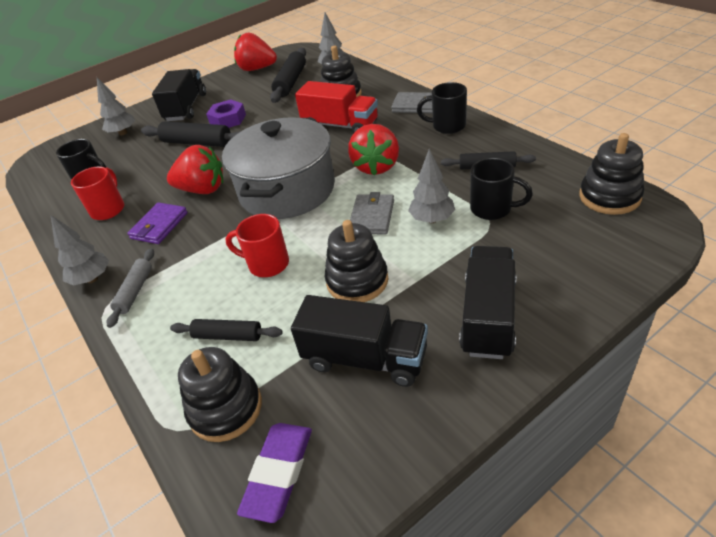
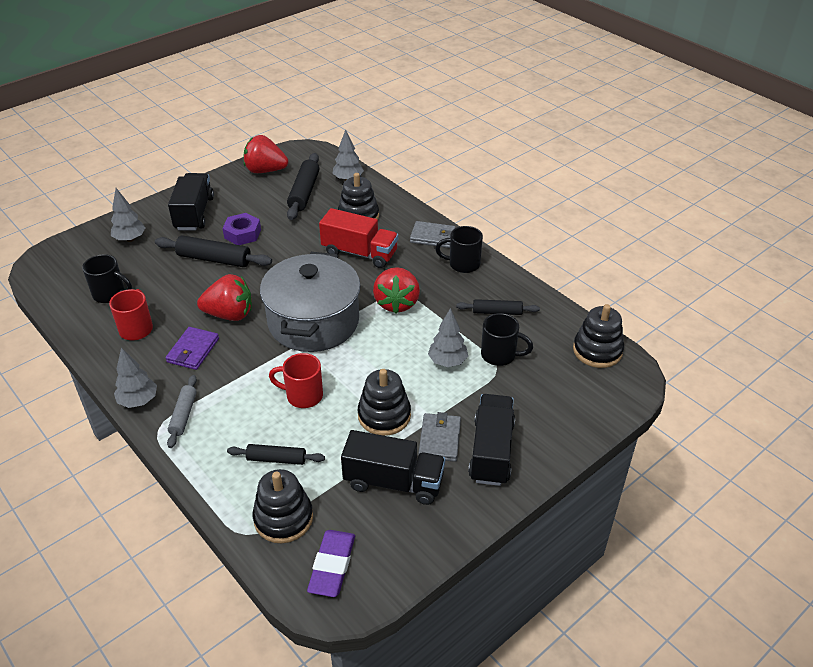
camera: 10 degrees left, 0 degrees up
grey wallet [350,192,394,235] -> grey wallet moved to [418,412,461,462]

